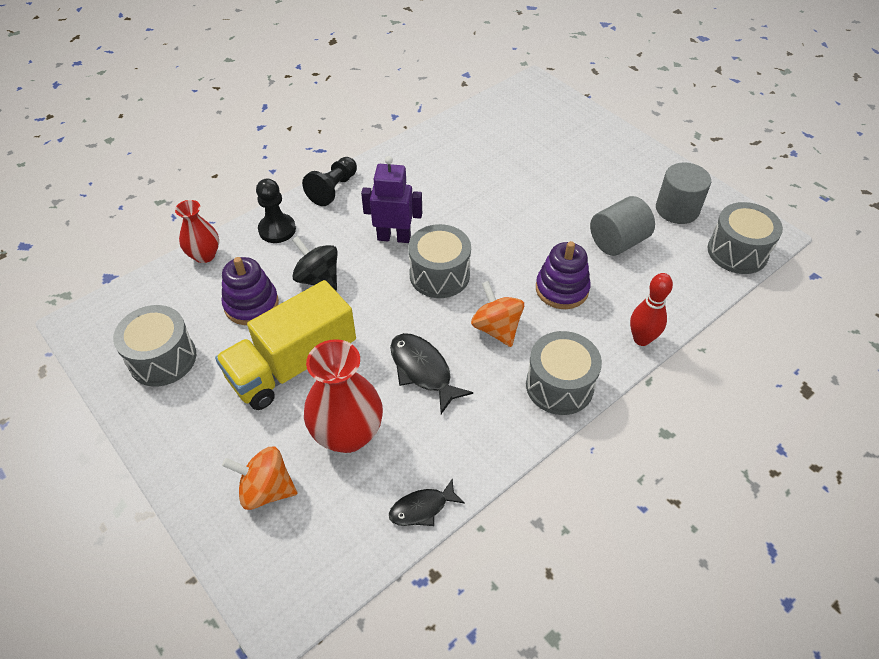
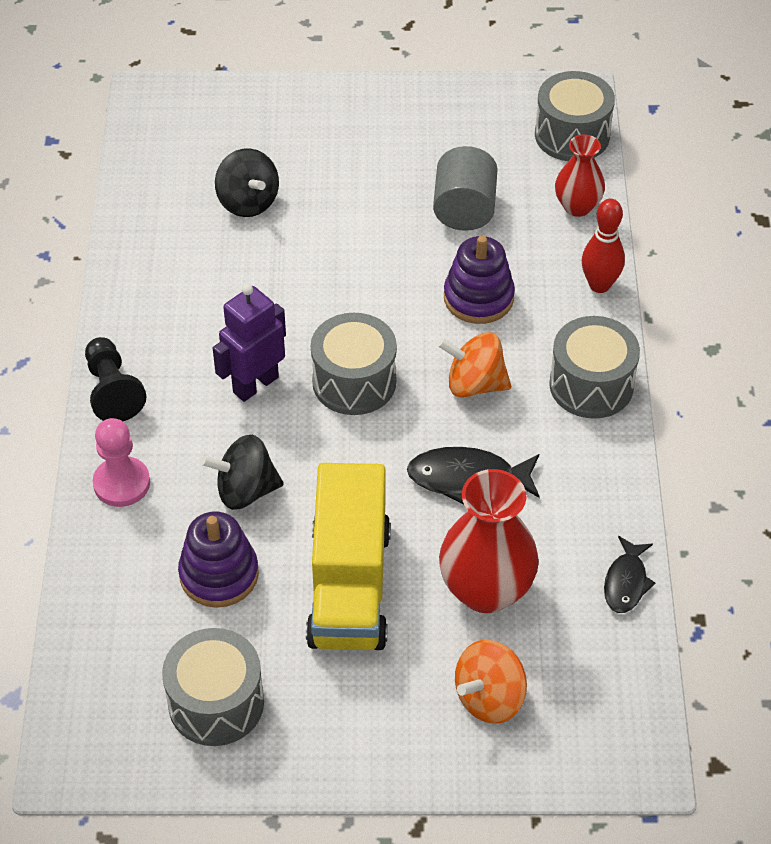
camera: 50 degrees left, 0 degrees up
red vase [175,200,219,263] -> red vase moved to [555,134,605,217]
black pawn [256,179,296,243] -> pink pawn [93,418,150,507]
grey cylinder [656,163,711,224] -> none
none -> black spinning top [215,148,279,217]

